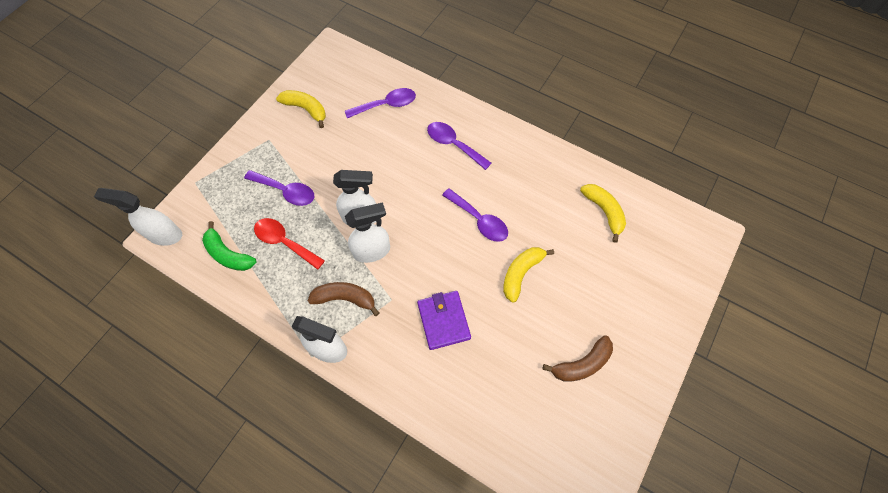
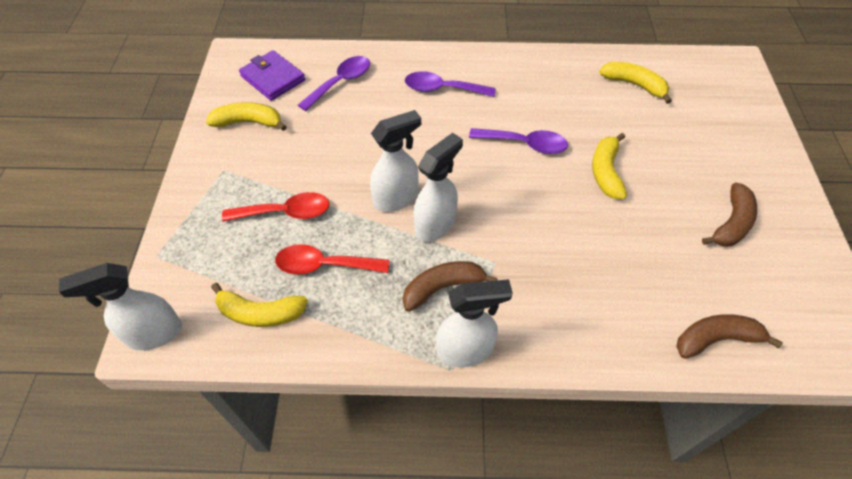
camera: 30 degrees left, 10 degrees down
green banana [202,221,256,271] -> yellow banana [211,283,308,327]
purple spoon [244,170,314,206] -> red spoon [222,192,330,222]
purple wallet [417,291,471,350] -> purple wallet moved to [239,50,305,101]
none -> brown banana [676,314,783,359]

